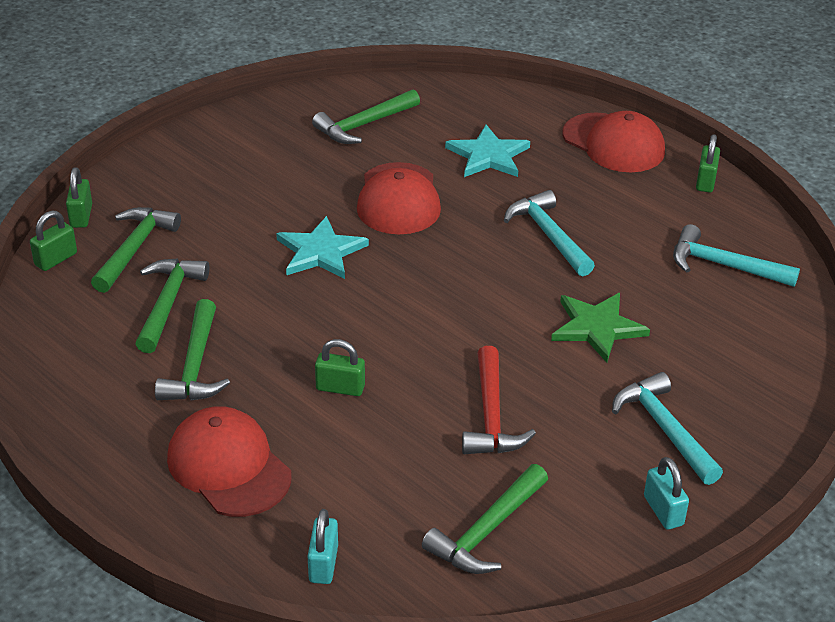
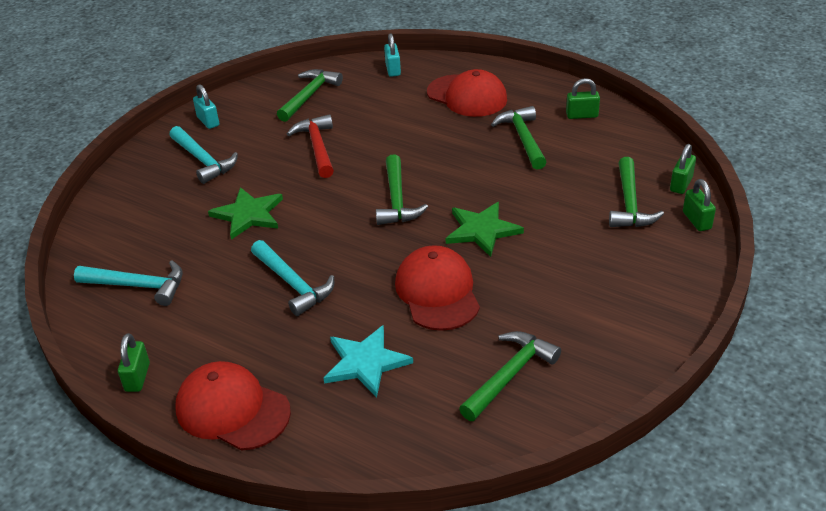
camera: 170 degrees right, 0 degrees up
green hammer [135,258,209,353] -> green hammer moved to [376,154,428,225]
turquoise star [276,216,369,279] -> green star [446,202,524,257]
green padlock [315,339,365,396] -> green padlock moved to [566,78,600,119]

